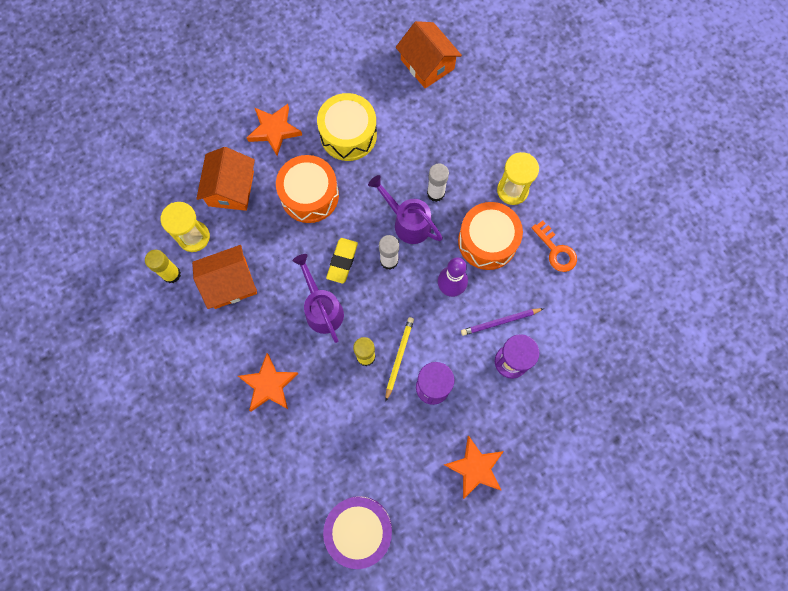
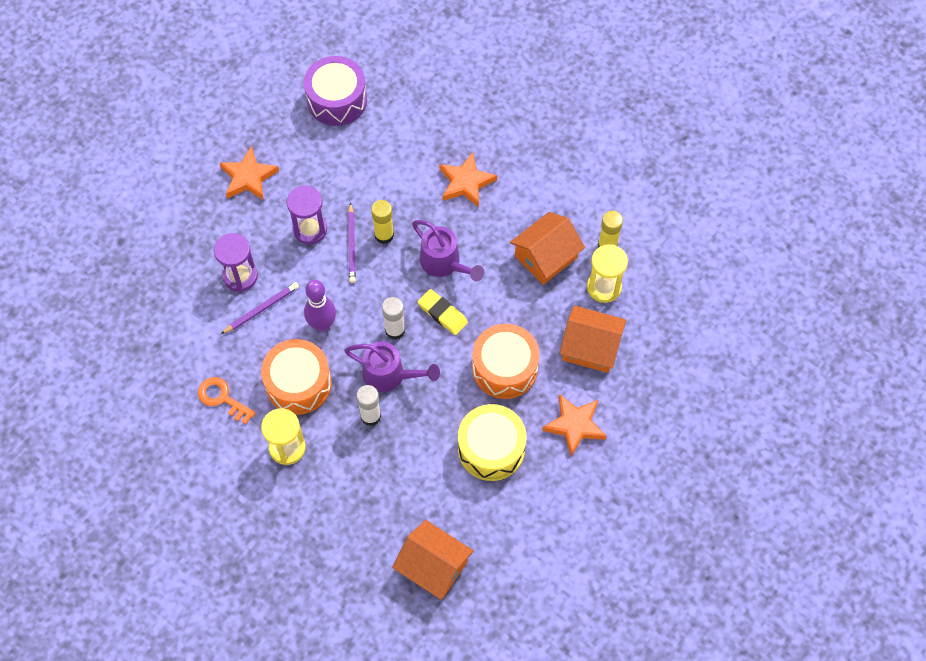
camera: 160 degrees right, 10 degrees down
orange house [196,147,255,211] -> orange house turned 60 degrees counterclockwise [559,305,626,373]
yellow eraser [326,238,358,284] -> yellow eraser turned 45 degrees counterclockwise [418,289,468,335]
yellow pencil [385,317,414,401] -> purple pencil [348,202,356,283]

